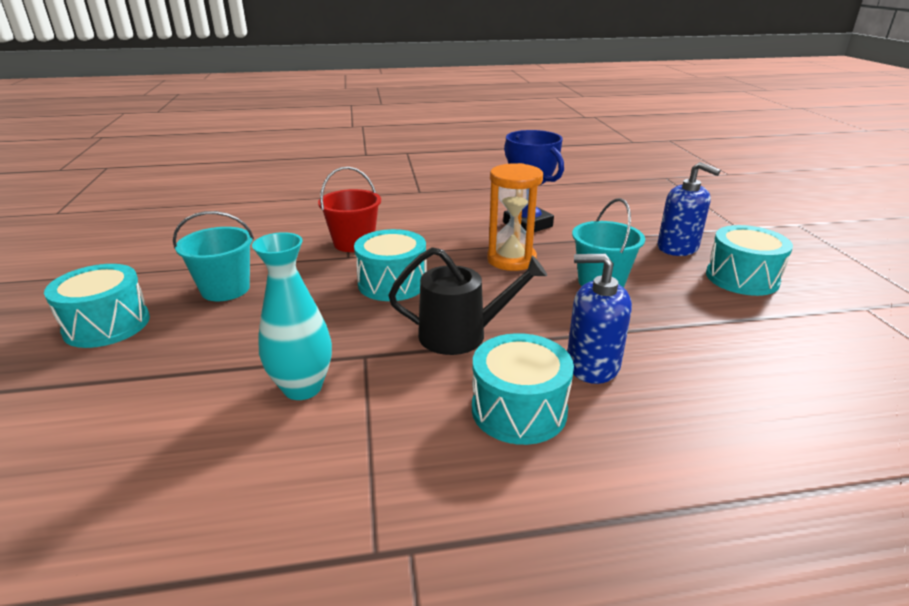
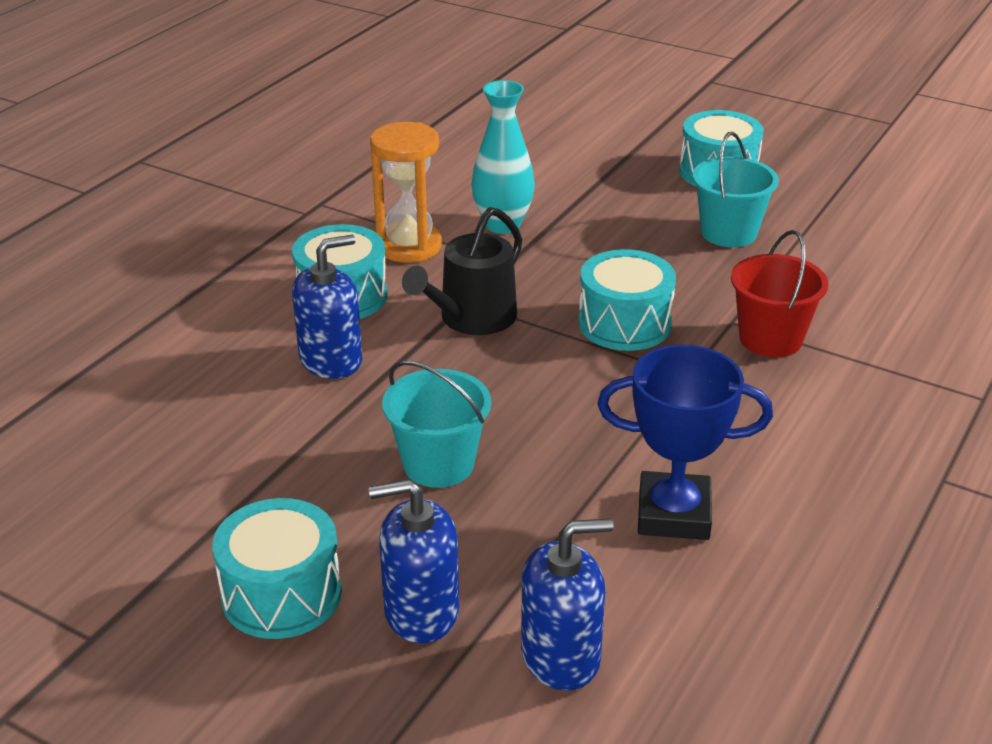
camera: 130 degrees right, 5 degrees up
orange hourglass [487,163,543,271] -> orange hourglass moved to [370,122,442,263]
none -> blue soap dispenser [521,518,614,691]

